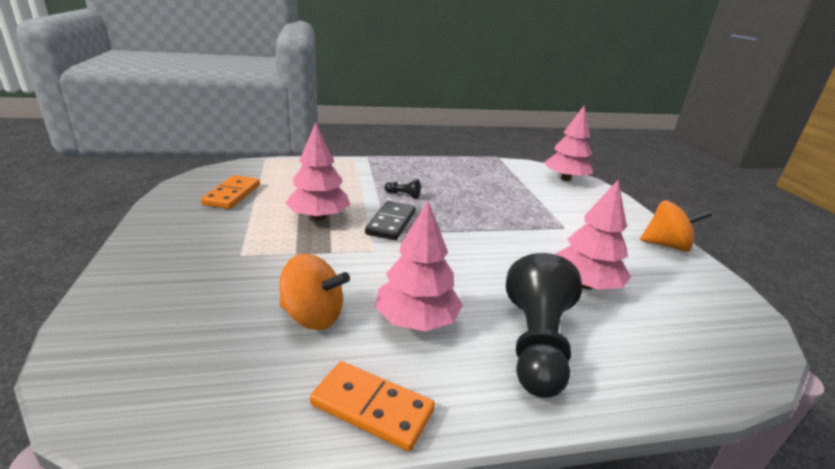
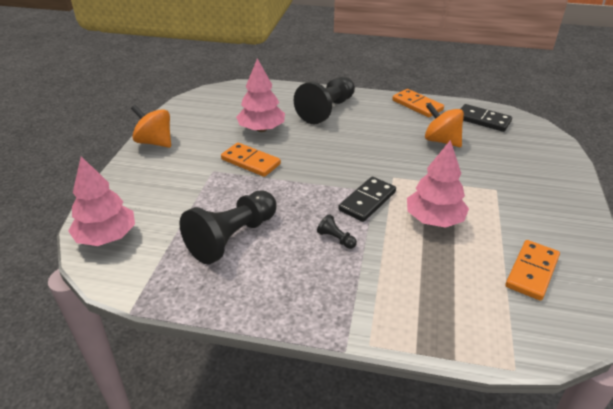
camera: 155 degrees left, 10 degrees up
pink tree [375,201,463,331] -> none
none -> black pawn [180,190,277,265]
none -> orange domino [221,143,281,177]
none -> black domino [461,104,512,132]

